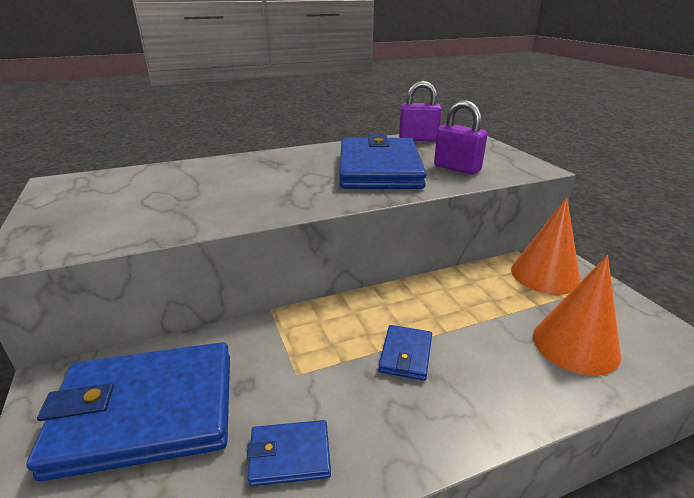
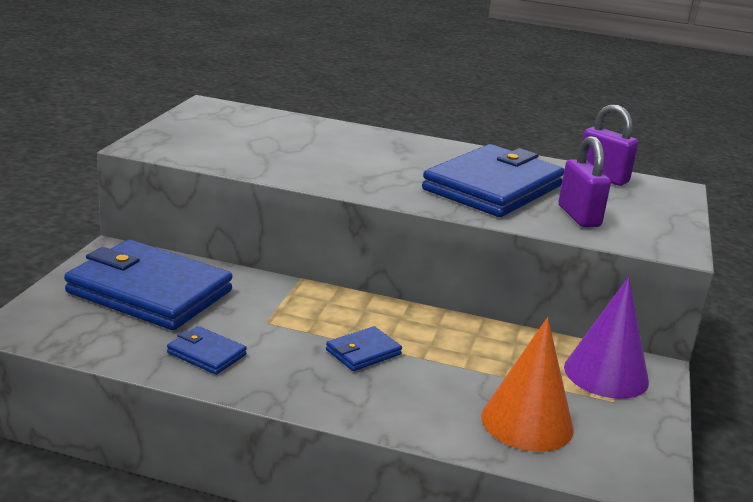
camera: 35 degrees right, 5 degrees down
orange cone [511,197,580,295] -> purple cone [564,276,649,399]

